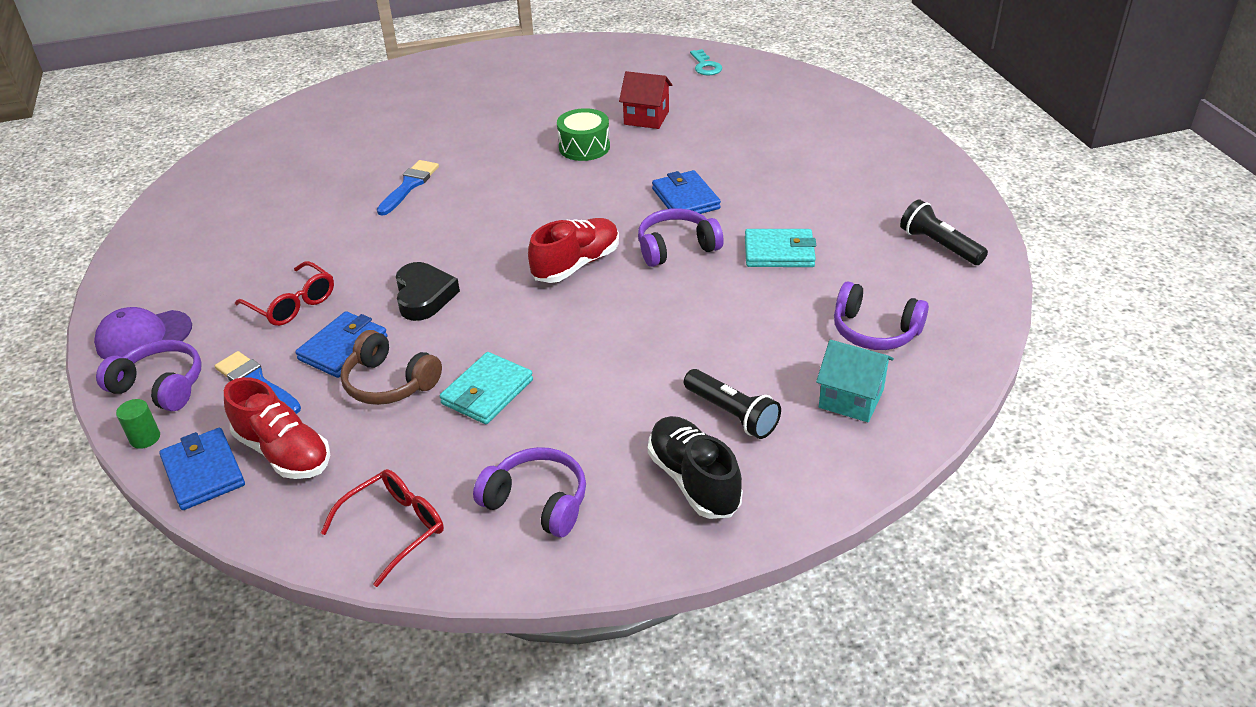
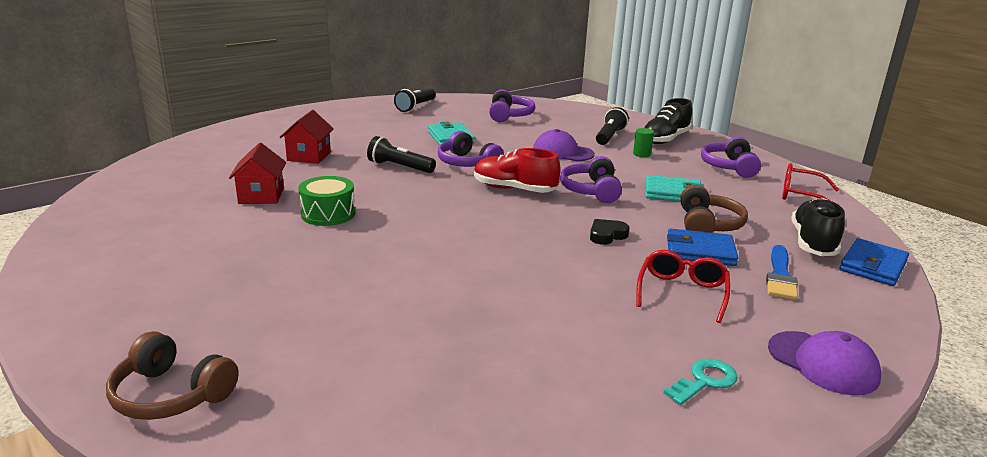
camera: 115 degrees left, 15 degrees down
purple headphones [96,340,202,411] -> purple headphones moved to [560,156,622,203]
green cylinder [116,399,160,449] -> green cylinder moved to [633,128,654,157]
red shoe [224,377,330,479] -> black shoe [791,198,845,256]
blue brush [377,160,439,216] -> none
black heart [396,262,460,321] -> black heart [590,219,630,245], size x0.65
blue wallet [652,170,721,214] -> black flashlight [367,136,436,173]
turquoise key [690,49,722,76] -> turquoise key moved to [663,359,738,405]
turquoise house [816,340,894,422] -> none
none -> brown headphones [106,331,239,420]
none -> red house [280,110,334,164]
none -> purple cap [533,129,595,161]

